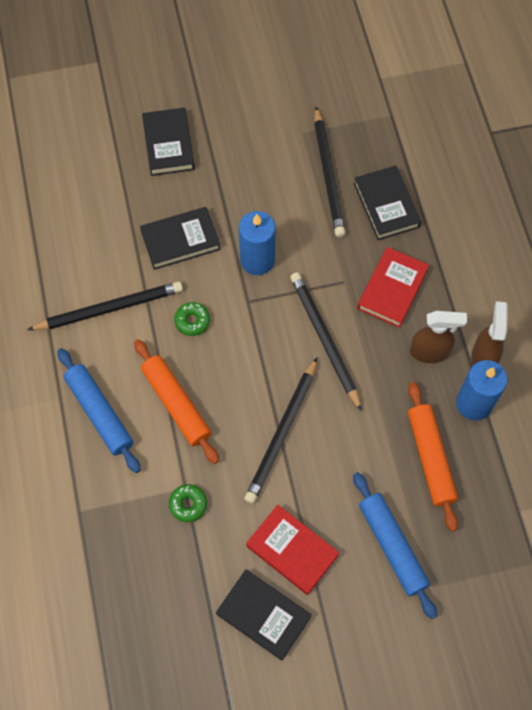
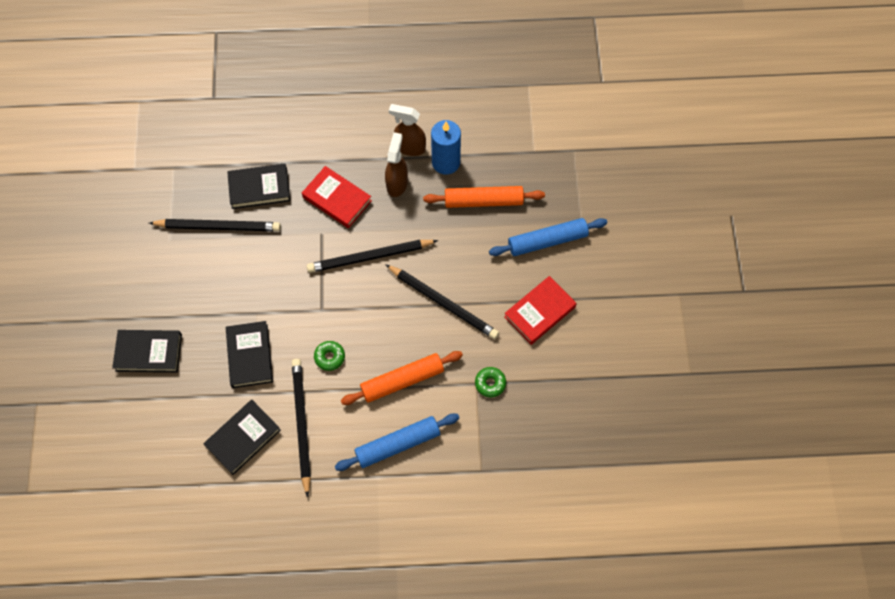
camera: 80 degrees left, 0 degrees up
black book [216,570,311,661] -> black book moved to [204,400,281,475]
blue candle [239,211,276,275] -> none

